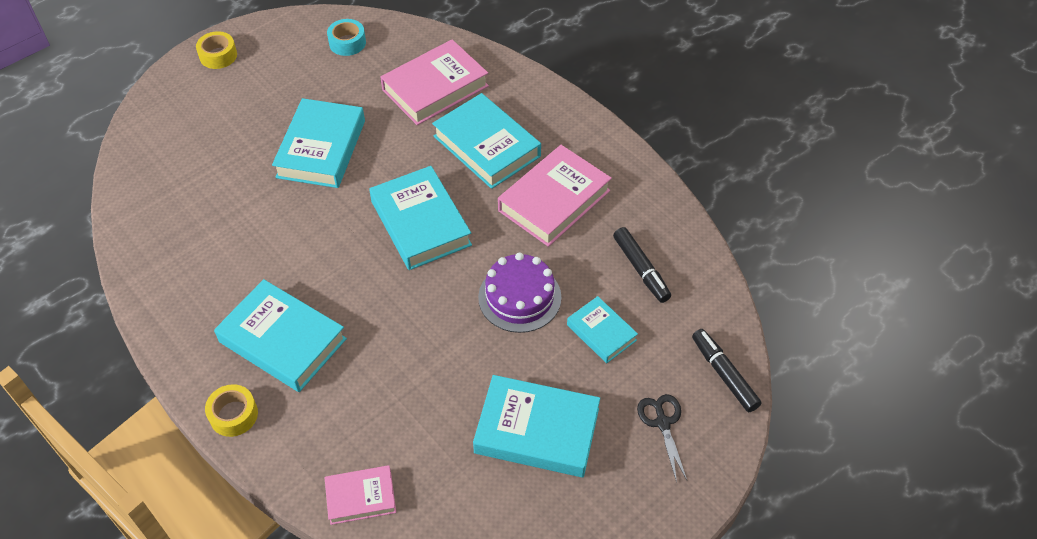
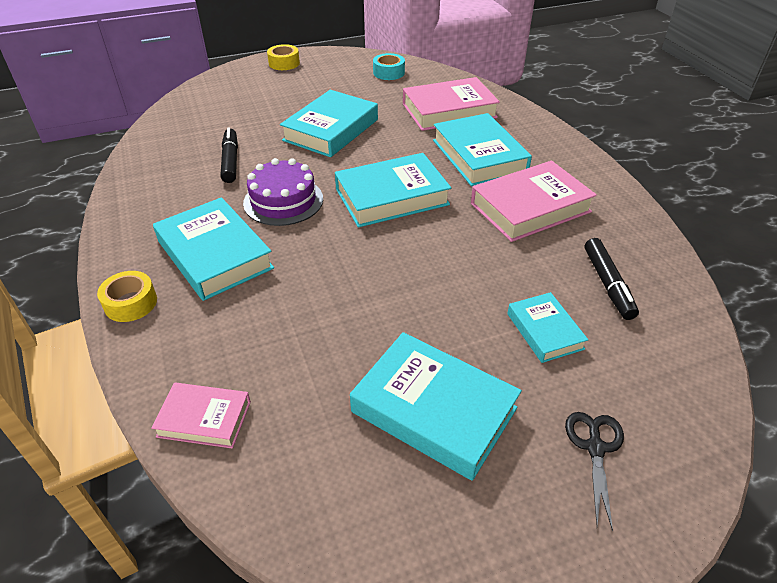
camera: 20 degrees right, 10 degrees down
turquoise book [369,166,472,270] -> turquoise book turned 75 degrees clockwise [335,153,451,227]
purple cake [478,252,562,333] -> purple cake moved to [243,158,323,226]
black marker [692,329,762,412] -> black marker moved to [220,128,238,183]

